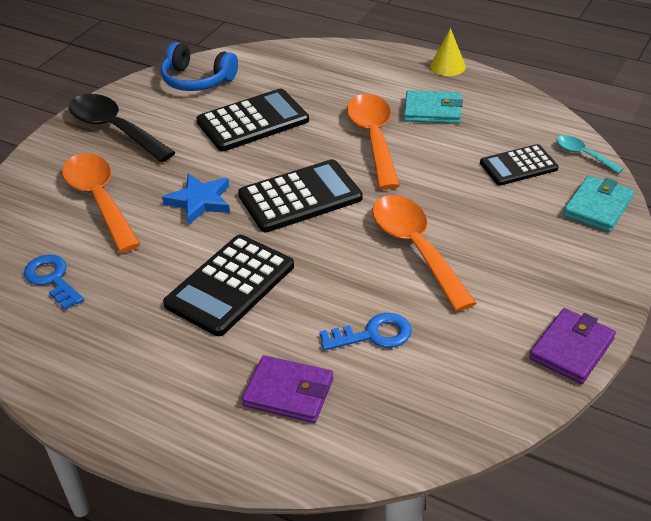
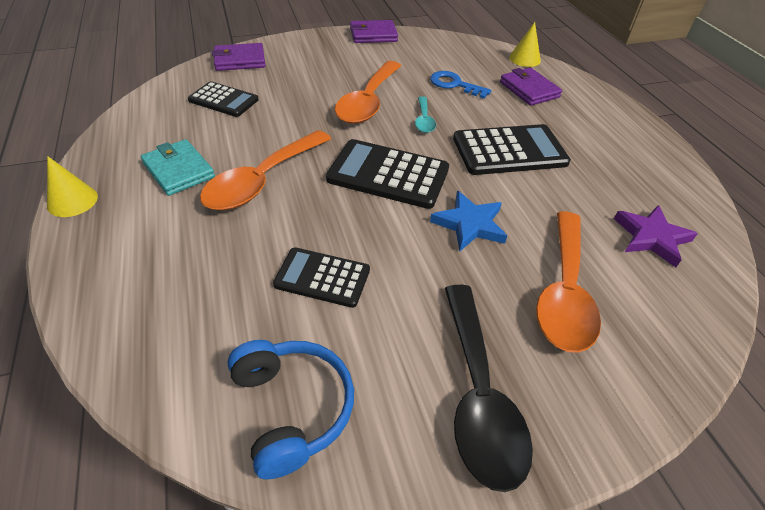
camera: 140 degrees left, 5 degrees up
blue key [24,255,84,310] -> purple star [614,205,698,267]
black calculator [196,89,309,151] -> black calculator [273,247,370,308], size x0.64
turquoise spoon [556,135,623,174] -> turquoise spoon moved to [415,96,436,133]
turquoise wallet [563,175,634,232] -> purple wallet [212,43,265,71]
none -> yellow cone [509,22,541,67]

